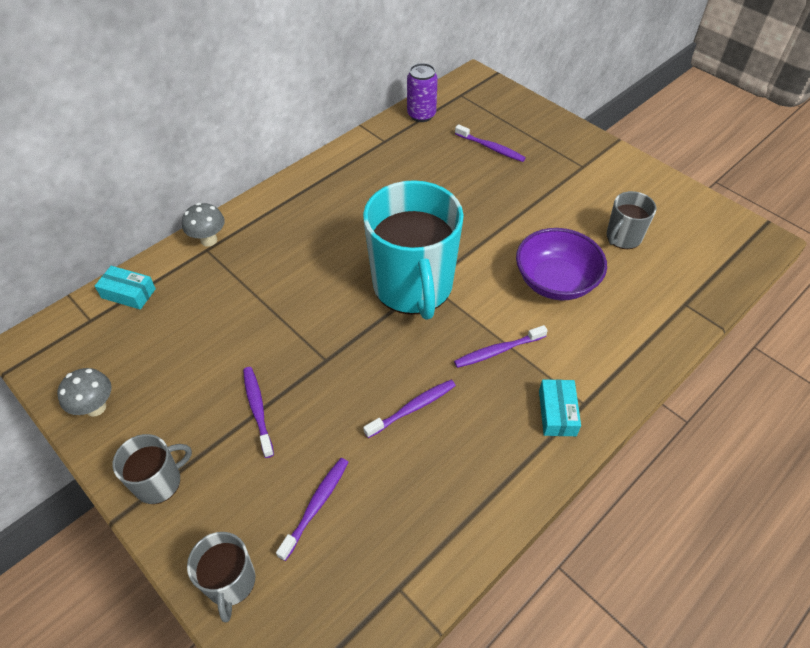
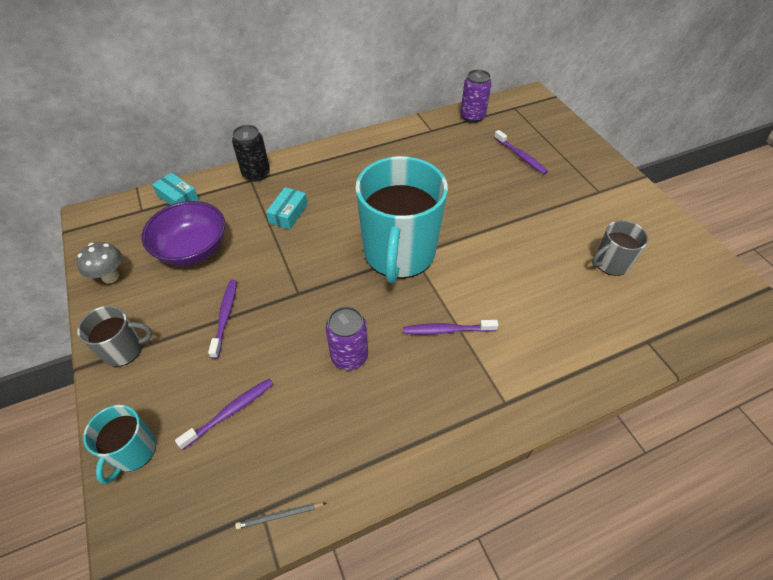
camera: 20 degrees right, 0 degrees up
grey mushroom [182,203,225,247] -> black can [232,125,270,181]
grey mug [187,532,256,622] -> turquoise mug [83,405,156,484]
purple toothbrush [363,380,456,438] -> purple can [326,306,368,370]
purple bowl [516,228,607,300] -> purple bowl moved to [142,201,225,266]
turquoise box [539,379,581,436] -> turquoise box moved to [266,187,308,230]
none -> grey pencil [235,503,326,529]

